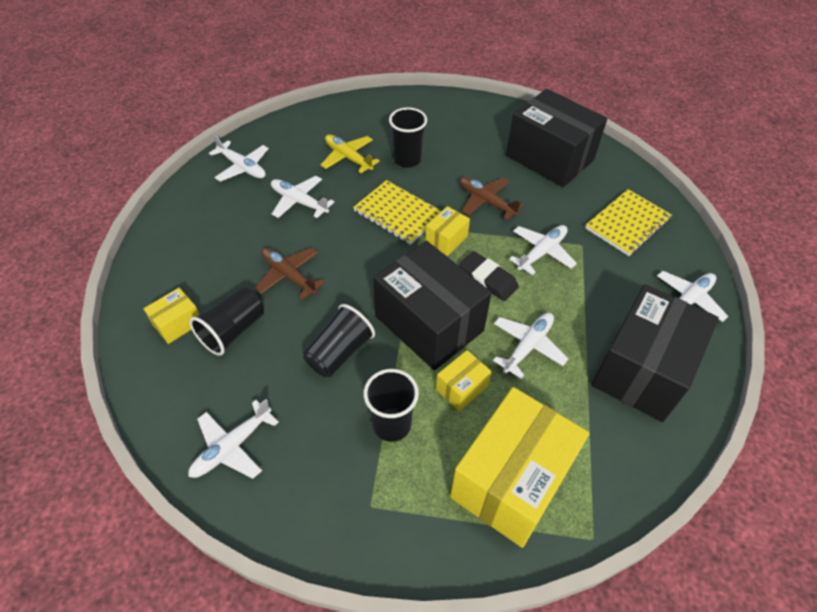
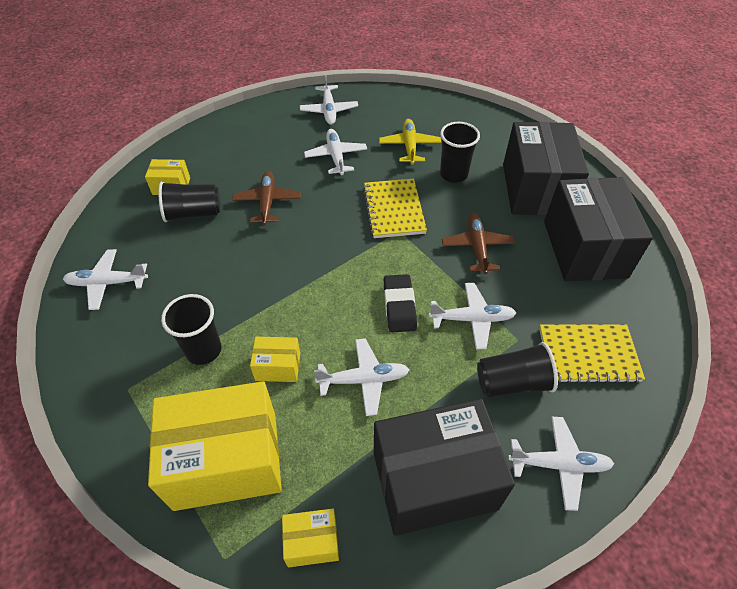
camera: 45 degrees right, 0 degrees up
black cup [303,304,375,377] -> black cup moved to [477,342,558,397]
black box [373,241,491,370] -> black box moved to [503,122,589,215]
yellow box [425,206,470,256] -> yellow box moved to [282,509,339,567]

